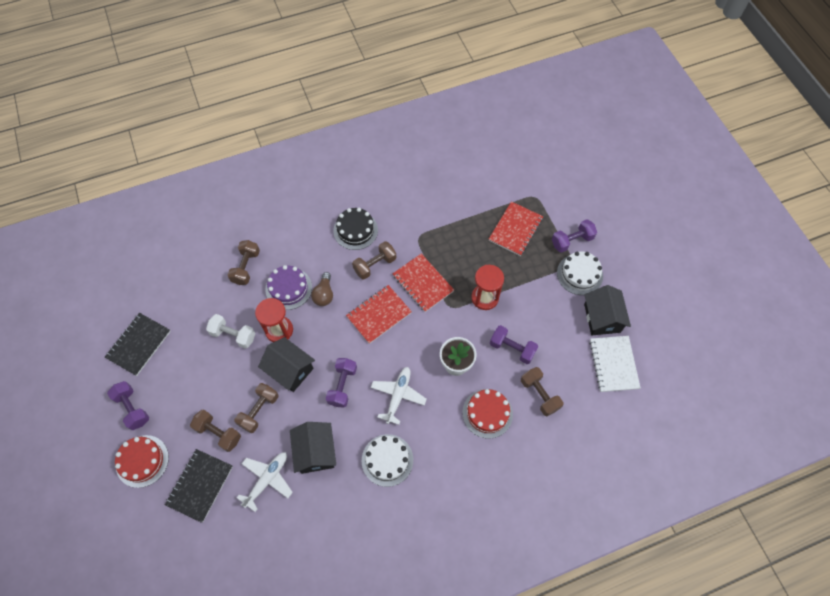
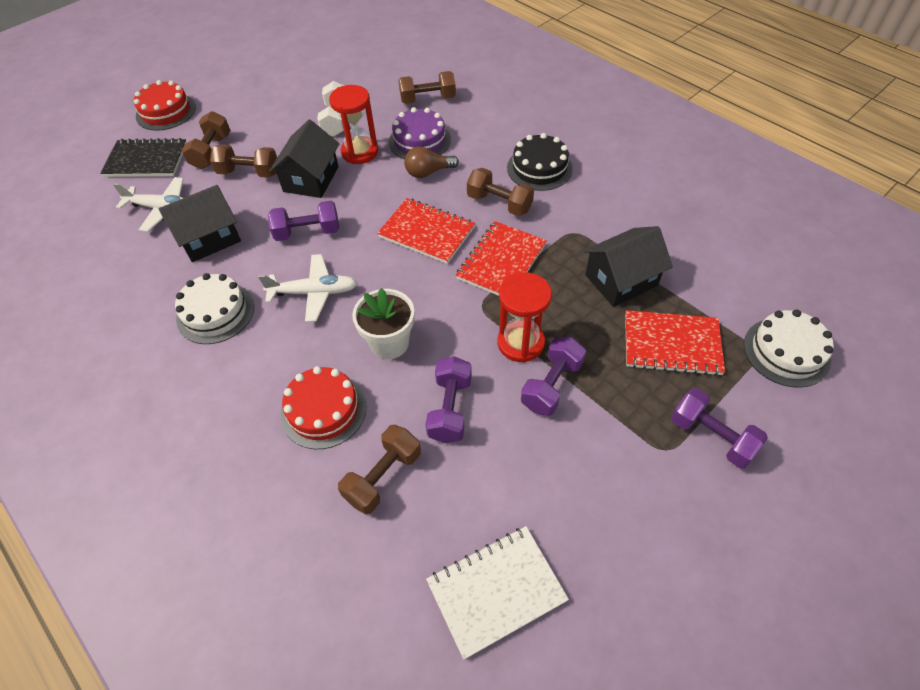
camera: 70 degrees right, 10 degrees down
black notebook [105,313,171,376] -> none
purple dumbbell [107,381,149,430] -> purple dumbbell moved to [521,336,586,416]
white cake [557,251,603,295] -> white cake moved to [744,309,834,388]
black house [584,285,631,335] -> black house moved to [583,226,673,307]

